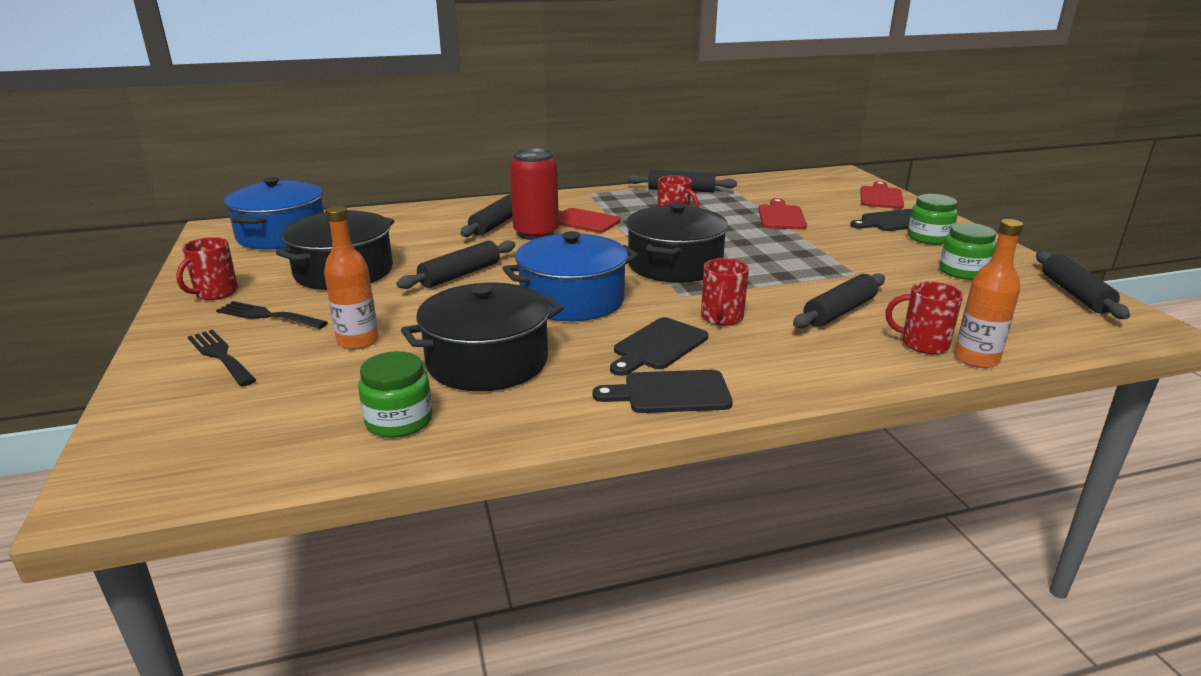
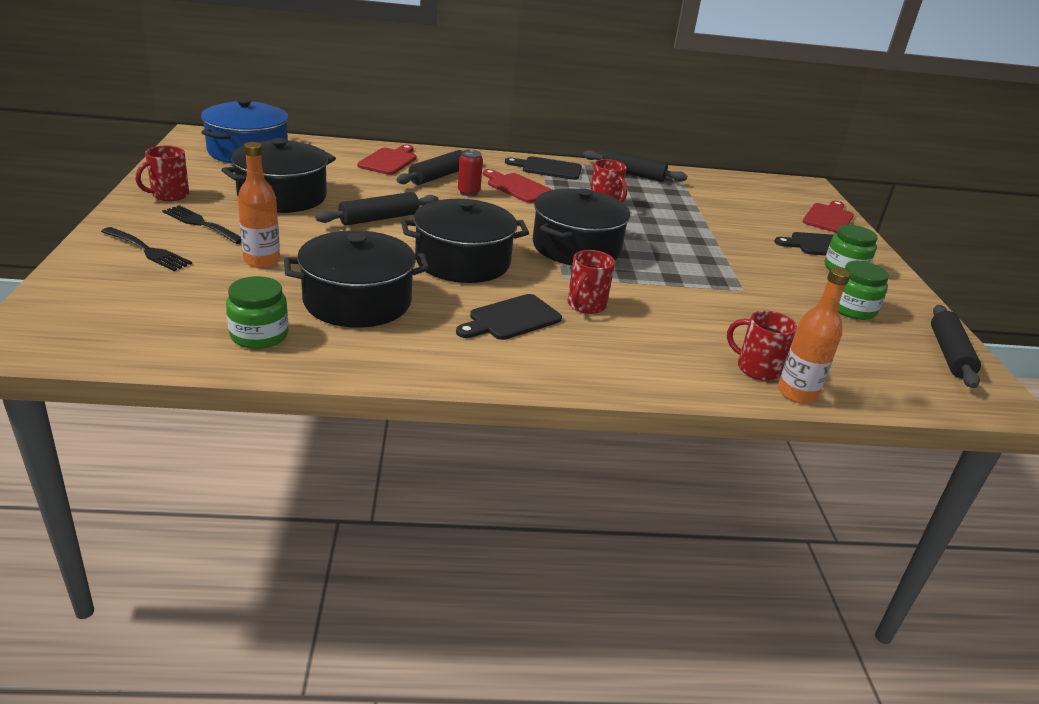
camera: 10 degrees right, 5 degrees up
black fork [188,329,256,387] -> black fork turned 150 degrees clockwise [101,227,192,271]
blue pot [502,231,639,321] -> black pot [401,199,529,283]
red can [510,148,559,240] -> red can [458,150,483,196], size x0.54
black cutting board [592,370,733,413] -> black cutting board moved to [505,156,582,180]
red cutting board [758,198,807,230] -> red cutting board moved to [357,145,416,175]
black rolling pin [793,273,885,328] -> none

